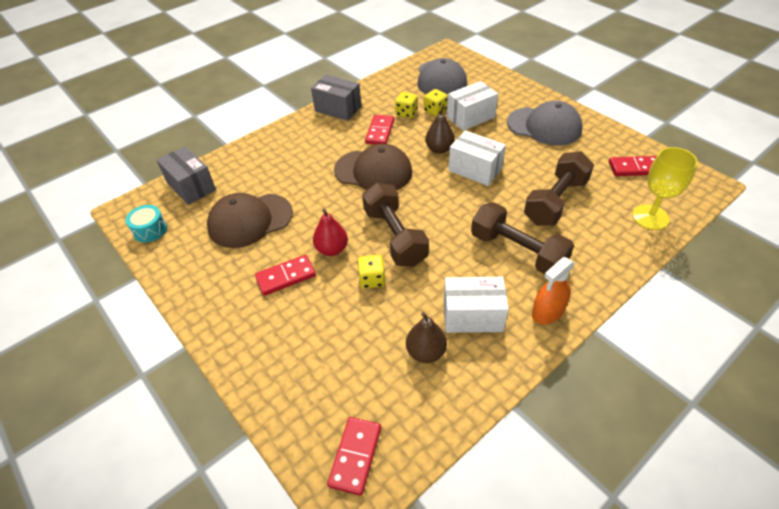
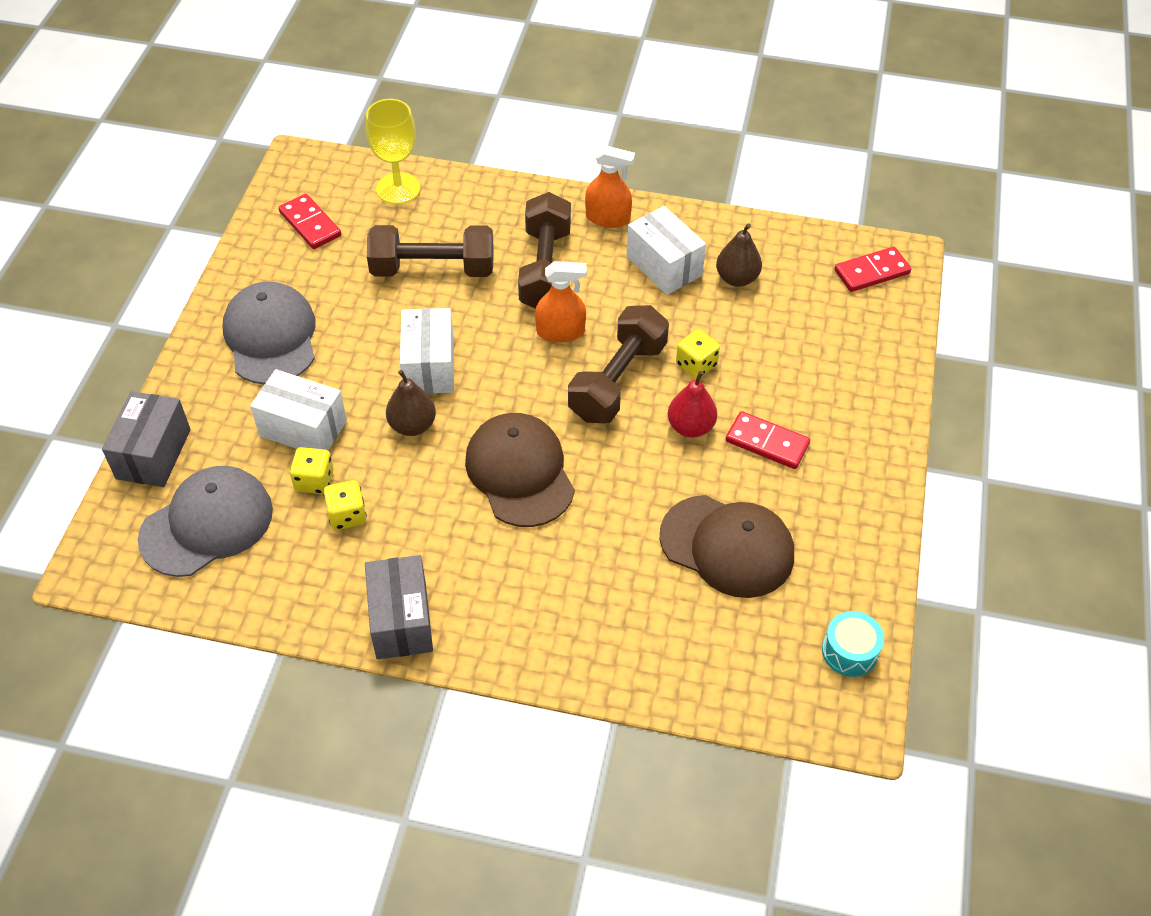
camera: 130 degrees left, 5 degrees up
grey box [157,146,216,205] -> grey box moved to [102,391,191,487]
red domino [365,115,394,145] -> none
none -> orange spray bottle [535,261,587,343]

